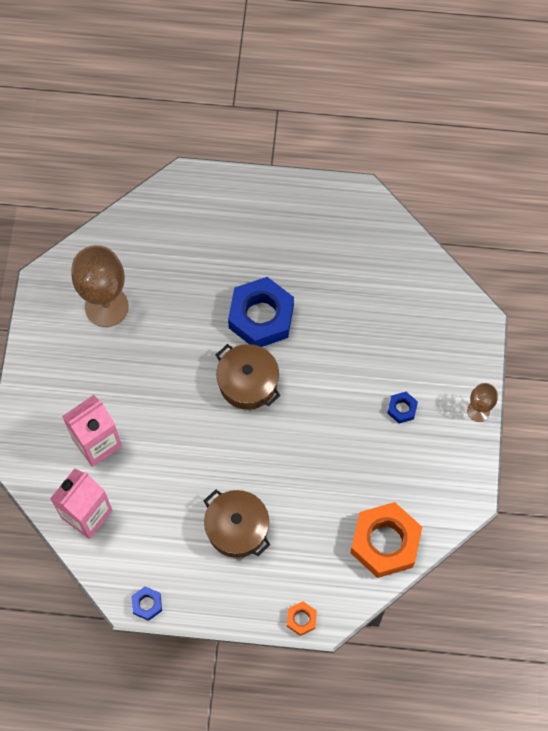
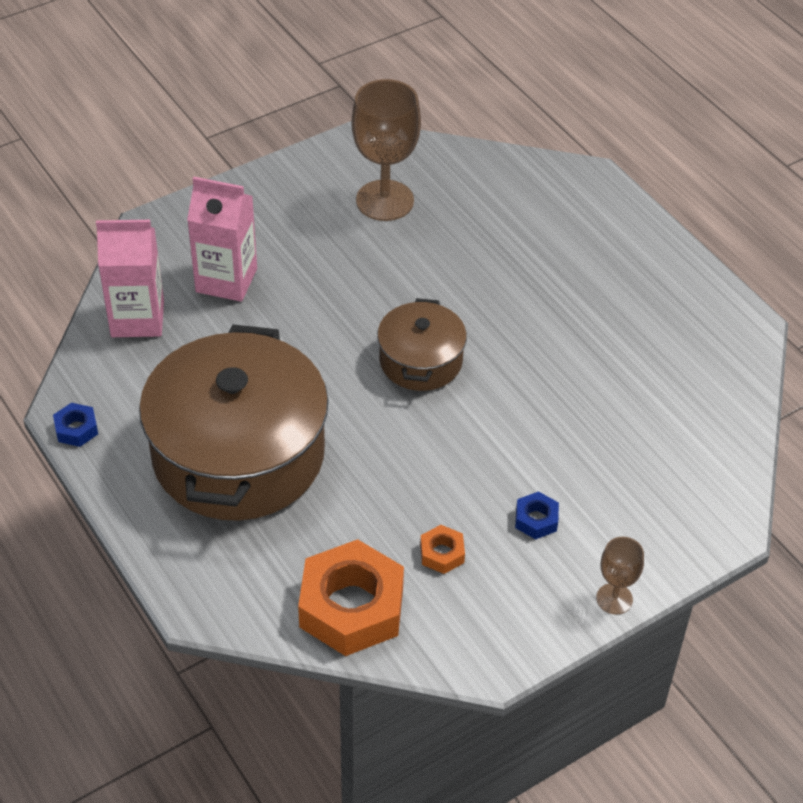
camera: 50 degrees right, 20 degrees down
brown pot [204,489,270,558] -> brown pot [139,325,328,521], size x1.96
blue nut [228,277,294,347] -> none
orange nut [287,601,317,636] -> orange nut moved to [420,525,465,574]

